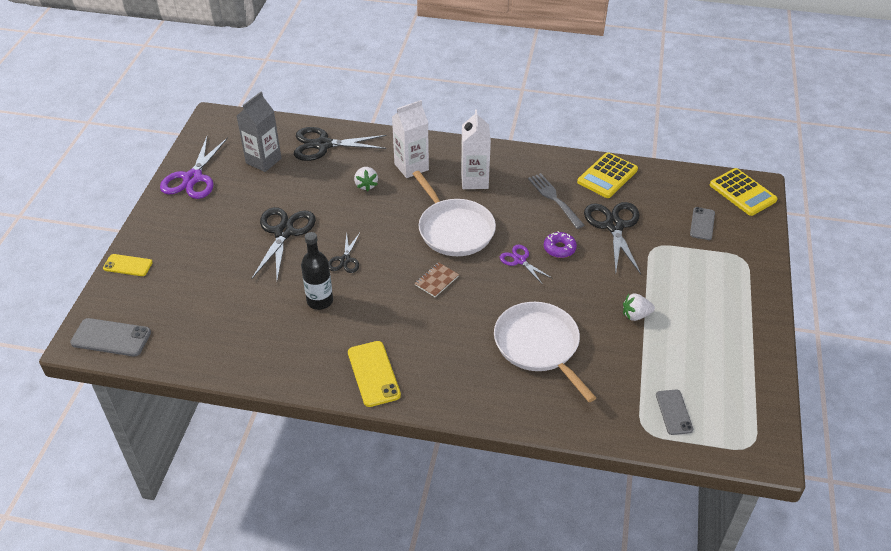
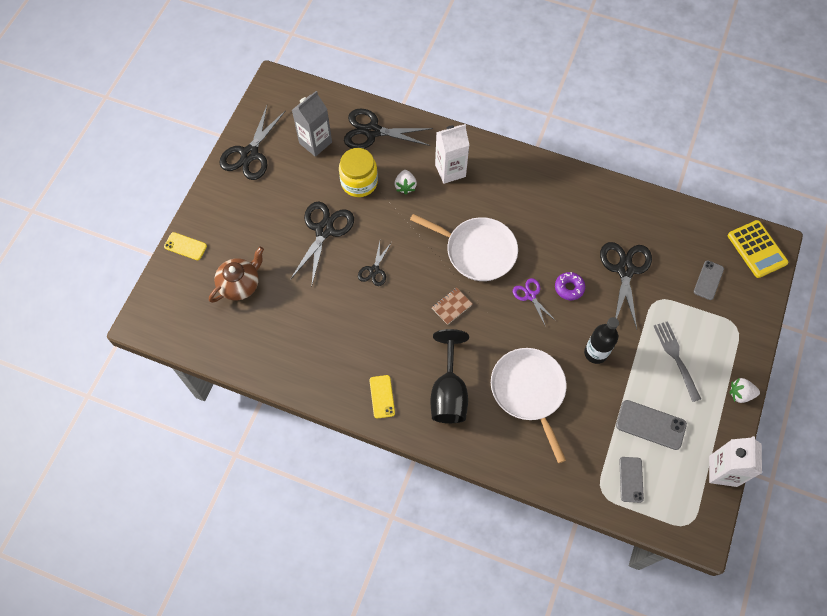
camera: 10 degrees right, 20 degrees up
grey phone [70,318,151,356] -> grey phone moved to [616,400,687,450]
purple scissors [160,137,228,199] -> black scissors [219,106,286,180]
black bottle [301,232,333,310] -> black bottle moved to [584,317,619,364]
yellow phone [348,341,401,407] -> yellow phone [369,375,395,418], size x0.66
white pan [413,171,496,256] -> white pan turned 45 degrees counterclockwise [410,214,518,281]
white carton [461,110,491,189] -> white carton moved to [709,436,762,487]
grey fork [528,173,584,229] -> grey fork moved to [654,321,701,402]
yellow calculator [577,152,638,198] -> none
white strawberry [623,293,655,321] -> white strawberry moved to [730,378,760,403]
none -> brown teapot [209,247,264,303]
none -> yellow jar [339,148,378,197]
none -> black goblet [431,329,469,423]

